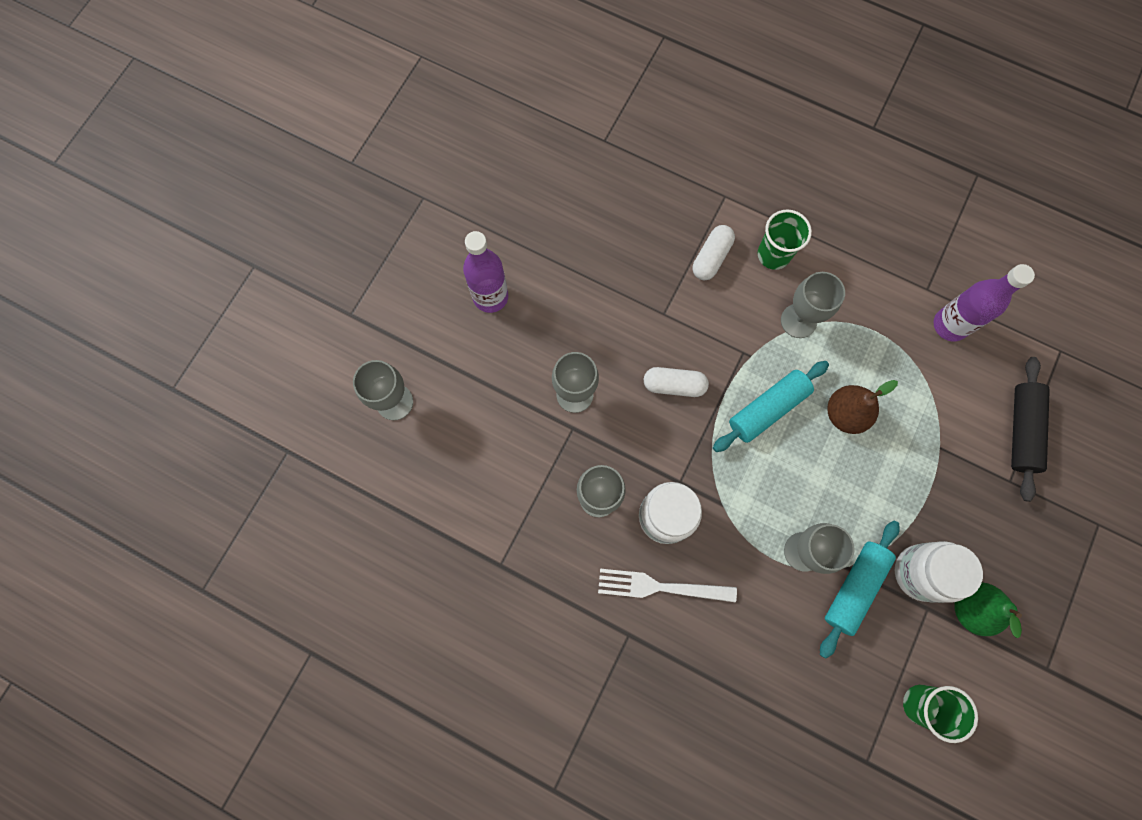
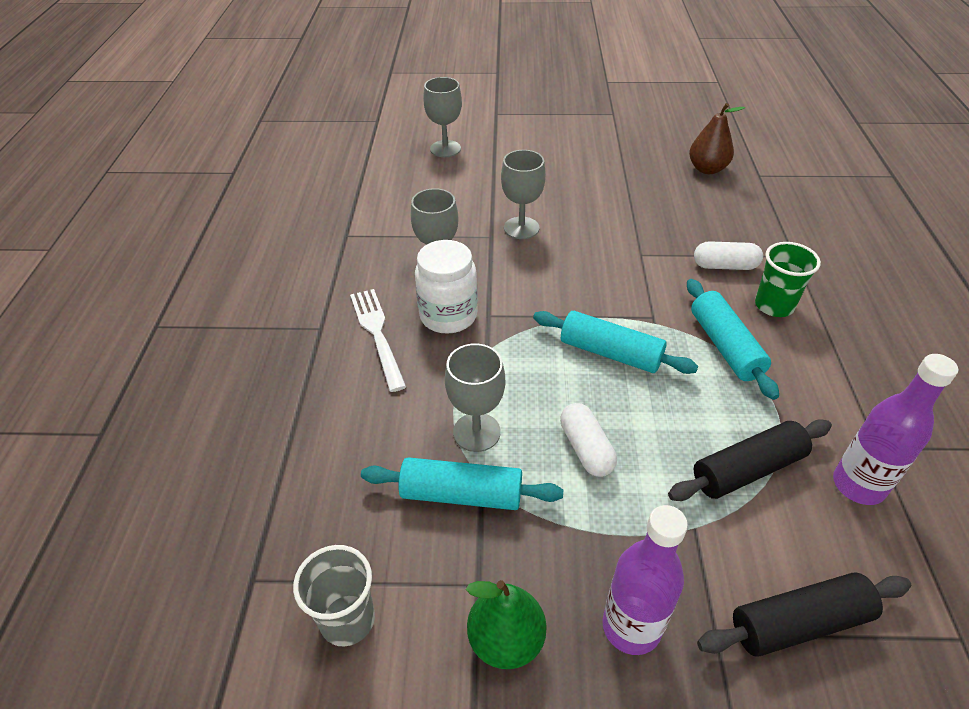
camera: 65 degrees right, 30 degrees down
purple bottle [463,231,508,313] -> purple bottle moved to [602,505,688,655]
white capsule [644,367,709,397] -> white capsule moved to [560,403,617,477]
grey goblet [781,272,845,338] -> turquoise rolling pin [687,279,779,400]
brown pear [827,380,898,434] -> brown pear moved to [689,103,745,174]
white jar [895,541,983,603] -> none
green cup [903,685,978,743] -> grey cup [293,545,375,646]
none -> black rolling pin [668,419,832,501]

